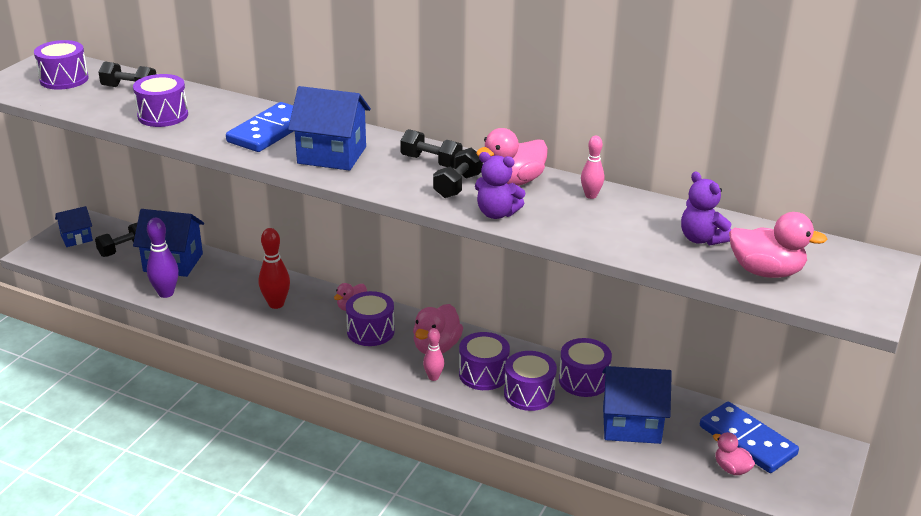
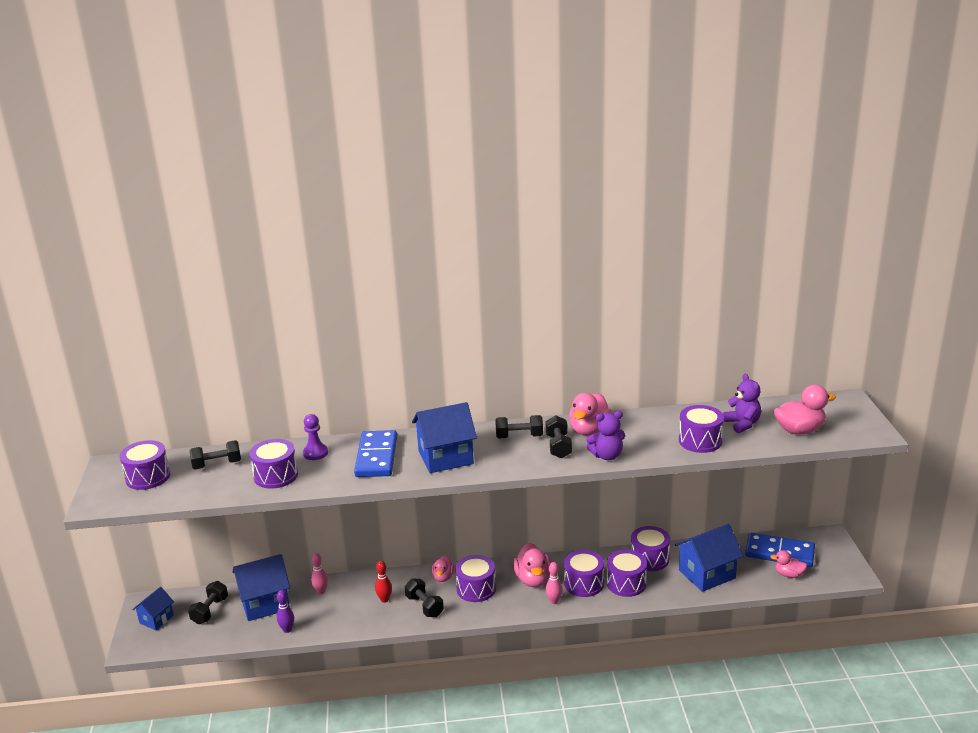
camera: 30 degrees left, 5 degrees down
purple bowling pin [147,218,179,298] -> purple bowling pin [277,590,294,633], size x0.63
red bowling pin [259,228,290,309] -> red bowling pin [375,561,392,603], size x0.63
pink bowling pin [581,136,604,199] -> pink bowling pin moved to [311,553,328,594]
purple teddy bear [681,172,731,245] -> purple teddy bear turned 135 degrees counterclockwise [723,374,761,433]
none -> purple pawn [303,414,328,460]
none -> black dumbbell [405,578,444,617]
none -> purple drum [679,405,724,453]

